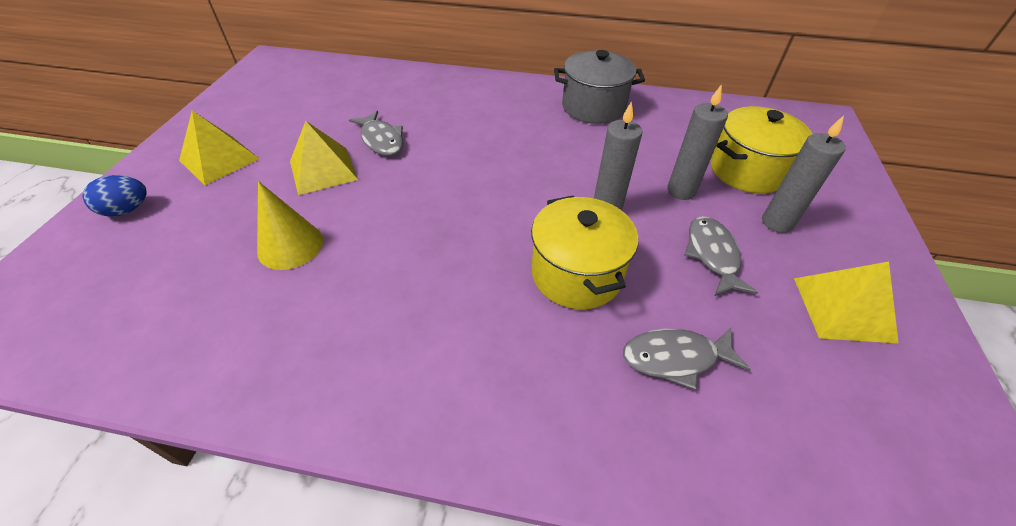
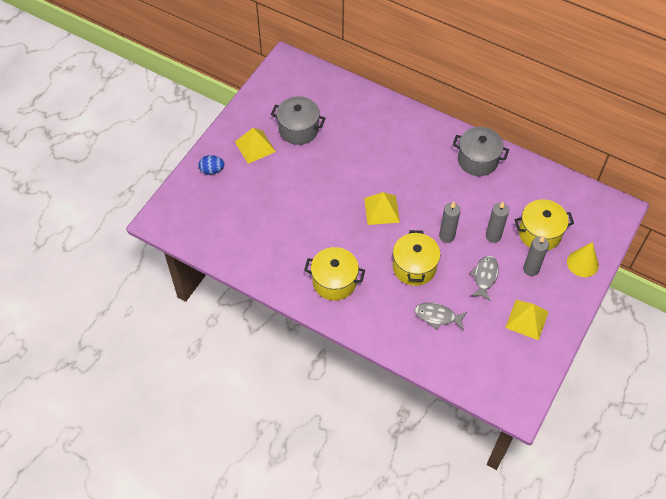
camera: 20 degrees right, 10 degrees up
yellow cone [257,181,323,270] -> yellow cone moved to [567,242,599,277]
yellow pyramid [290,121,358,195] -> yellow pyramid moved to [364,192,400,225]
grey fish [349,111,403,156] -> none
none -> grey pot [271,96,326,145]
none -> yellow pot [304,247,365,301]

